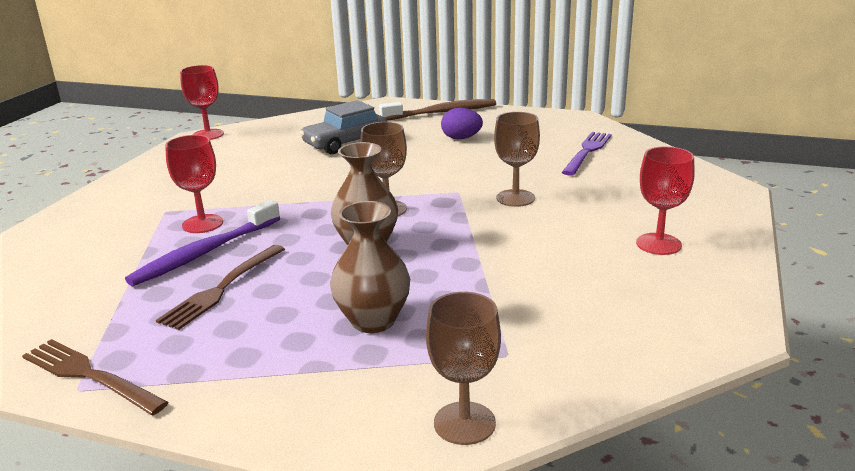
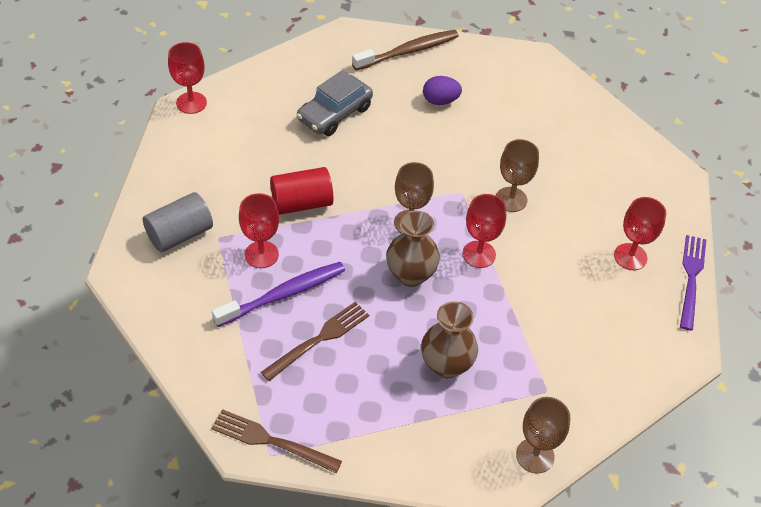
camera: 15 degrees left, 25 degrees up
purple toothbrush [125,200,280,286] -> purple toothbrush turned 150 degrees counterclockwise [212,262,345,327]
brown fork [156,245,285,330] -> brown fork turned 150 degrees counterclockwise [261,302,369,381]
purple fork [562,132,611,176] -> purple fork moved to [680,235,706,331]
none -> grey cylinder [143,192,213,252]
none -> red cylinder [270,167,334,215]
none -> red goblet [462,194,506,268]

